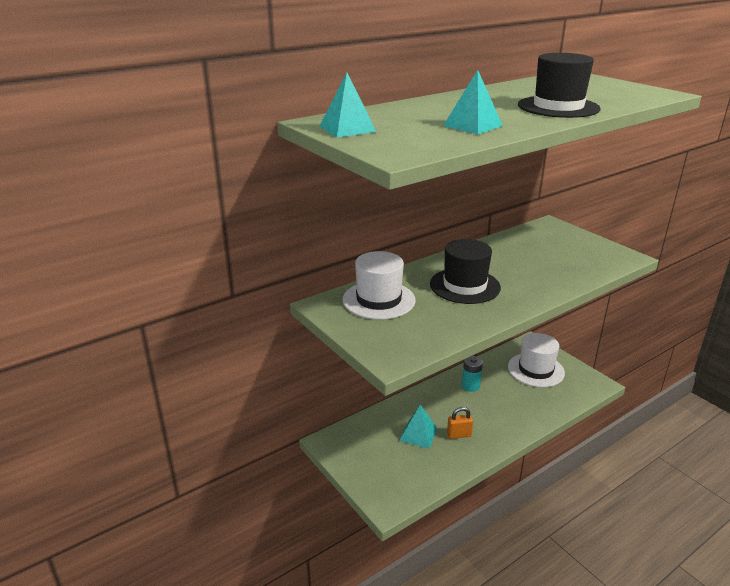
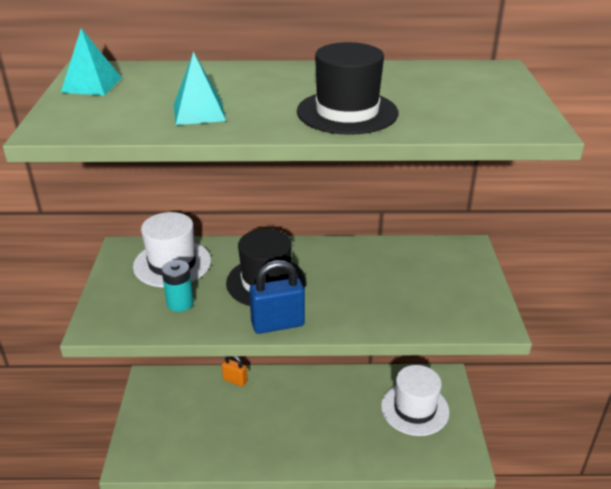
camera: 35 degrees right, 5 degrees up
turquoise pyramid [399,405,438,449] -> none
orange padlock [447,407,473,439] -> orange padlock moved to [222,356,247,387]
turquoise battery [462,356,483,392] -> turquoise battery moved to [161,260,194,312]
none -> blue padlock [249,260,305,334]

